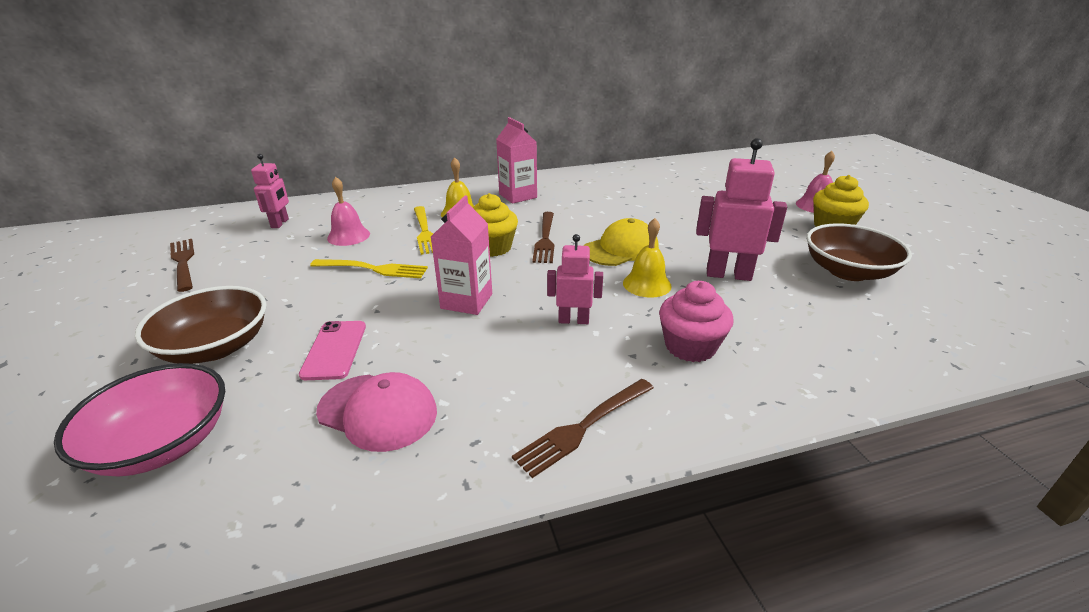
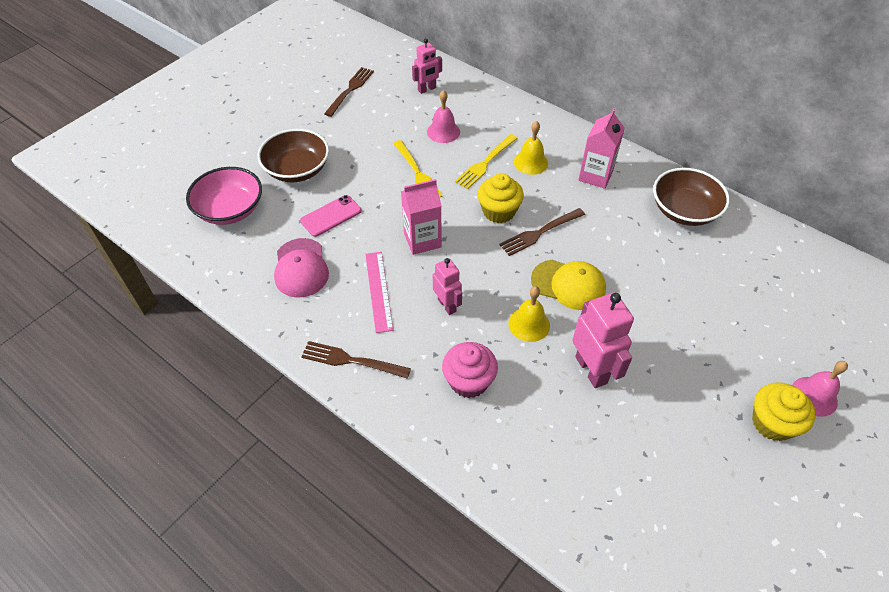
camera: 55 degrees right, 20 degrees up
brown bowl [806,223,912,281] -> brown bowl moved to [653,168,730,226]
none -> pink ruler [365,252,393,333]

